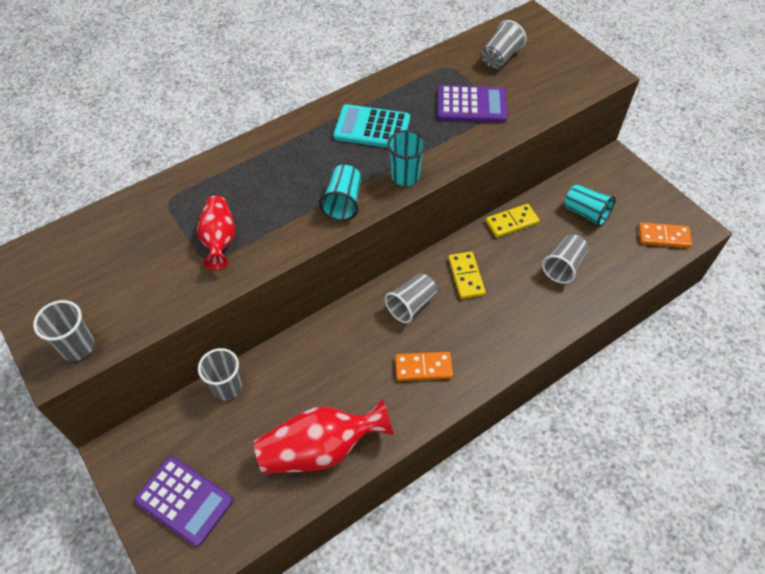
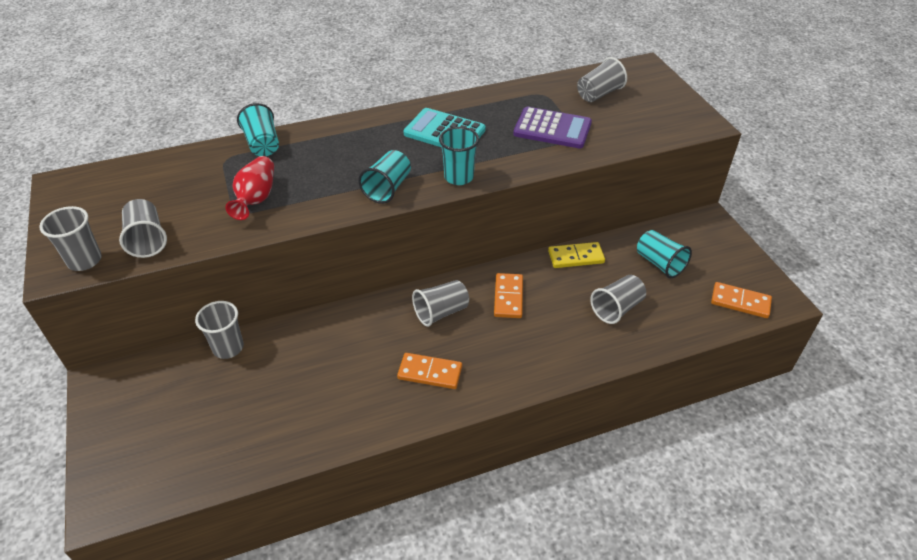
camera: 15 degrees right, 10 degrees down
purple calculator [134,456,233,547] -> none
red vase [254,399,394,474] -> none
yellow domino [448,252,486,299] -> orange domino [494,273,523,318]
none -> grey cup [119,199,167,258]
none -> turquoise cup [237,103,279,156]

